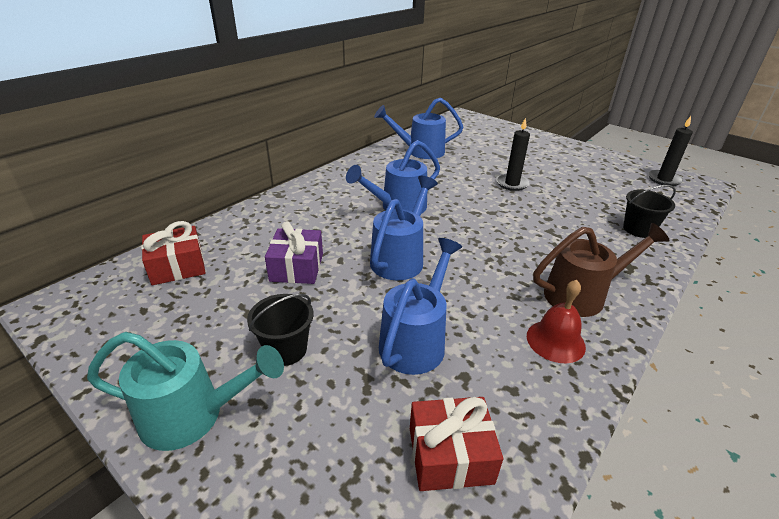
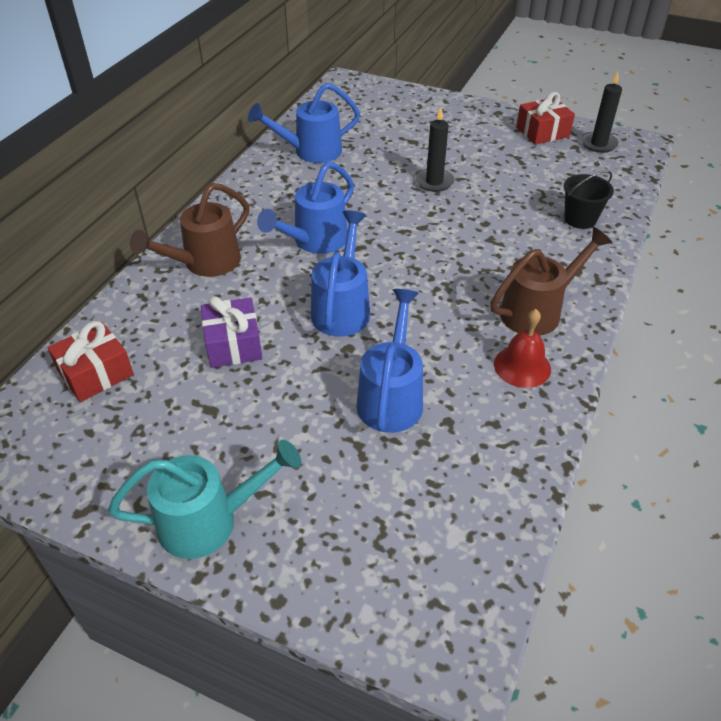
camera: 15 degrees left, 10 degrees up
black bucket [247,294,314,366] -> none
red gift [410,397,503,491] -> red gift moved to [516,92,575,145]
none -> brown watering can [130,183,250,277]

